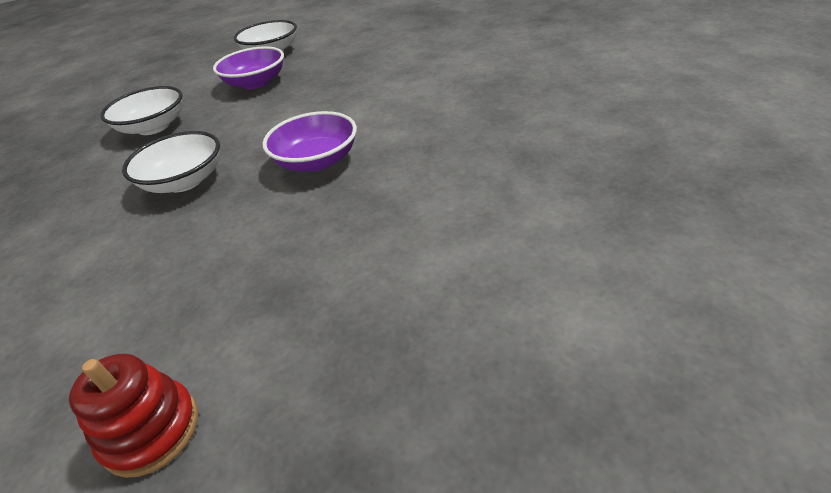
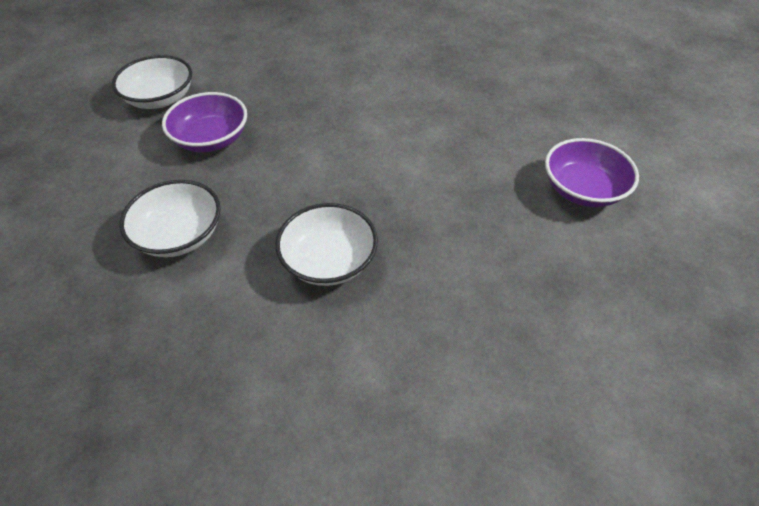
camera: 50 degrees left, 10 degrees up
red stacking toy [69,353,198,478] -> none
purple bowl [262,111,357,172] -> purple bowl moved to [545,138,639,207]

